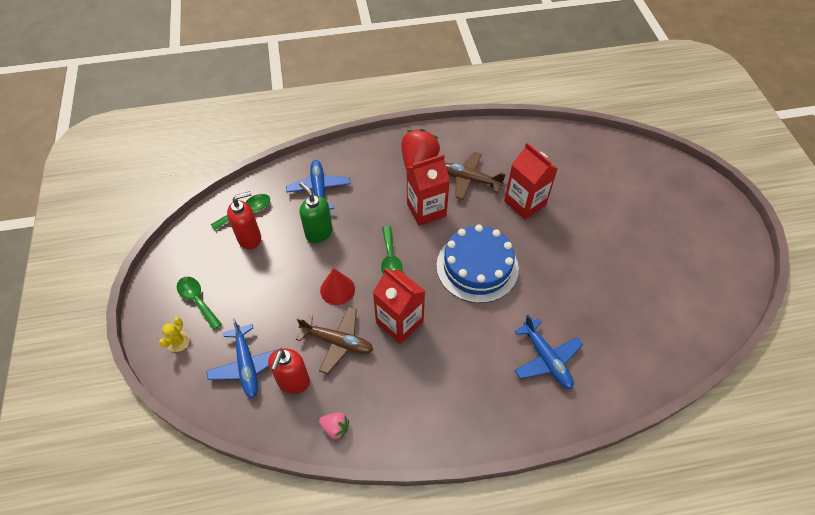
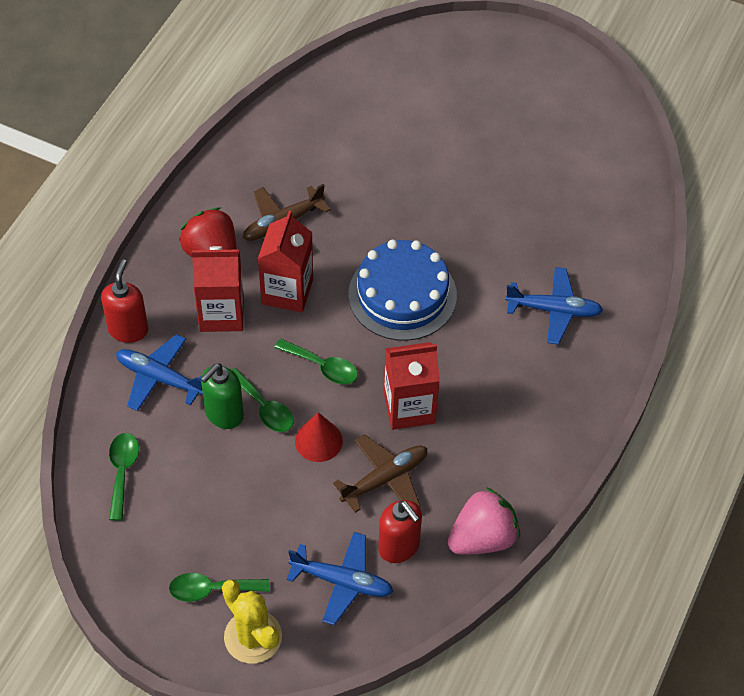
camera: 55 degrees left, 0 degrees up
yellow cactus [159,317,190,352] -> yellow cactus [222,580,282,663], size x1.82
red soap dispenser [227,191,261,249] -> red soap dispenser moved to [101,259,148,343]
green soap dispenser [299,182,333,243] -> green soap dispenser turned 45 degrees counterclockwise [201,363,244,429]
pink strawberry [319,413,349,440] -> pink strawberry [448,487,520,555], size x1.94
red carton [504,142,558,220] -> red carton moved to [192,246,244,332]
none -> green spoon [232,368,294,432]

